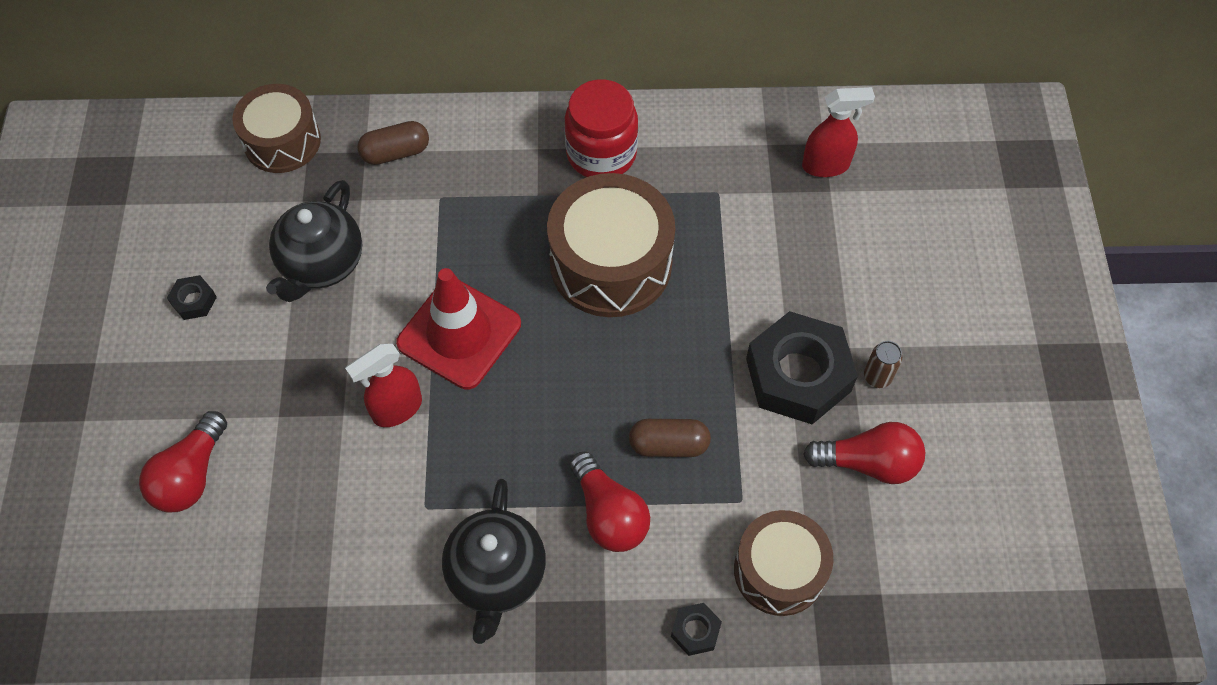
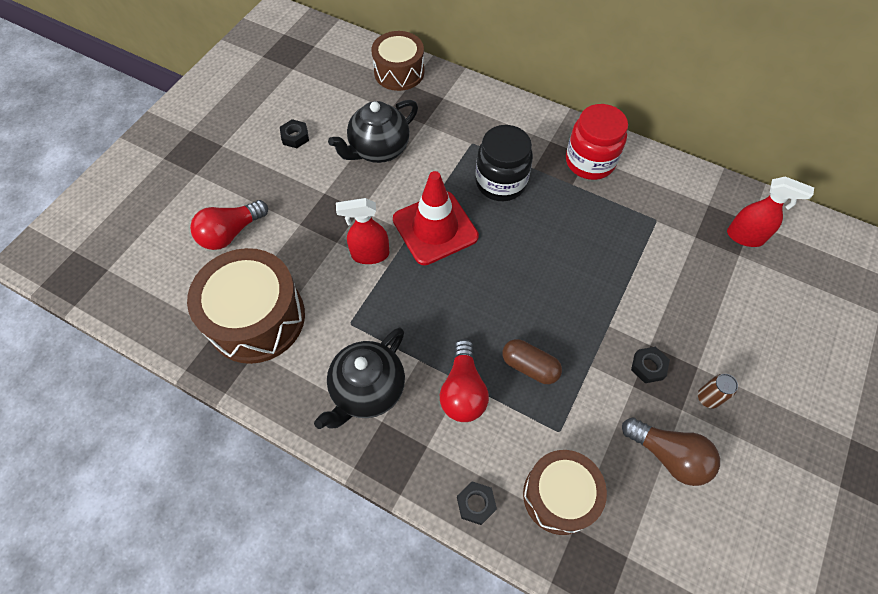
camera: 30 degrees right, 0 degrees up
brown capsule [357,121,429,165] -> none
brown drum [547,173,675,317] -> brown drum moved to [187,248,305,364]
black nut [746,311,858,424] -> black nut [631,347,670,383], size x0.43
red light bulb [804,422,926,484] -> brown light bulb [622,418,720,486]
none -> black jar [476,125,533,201]

